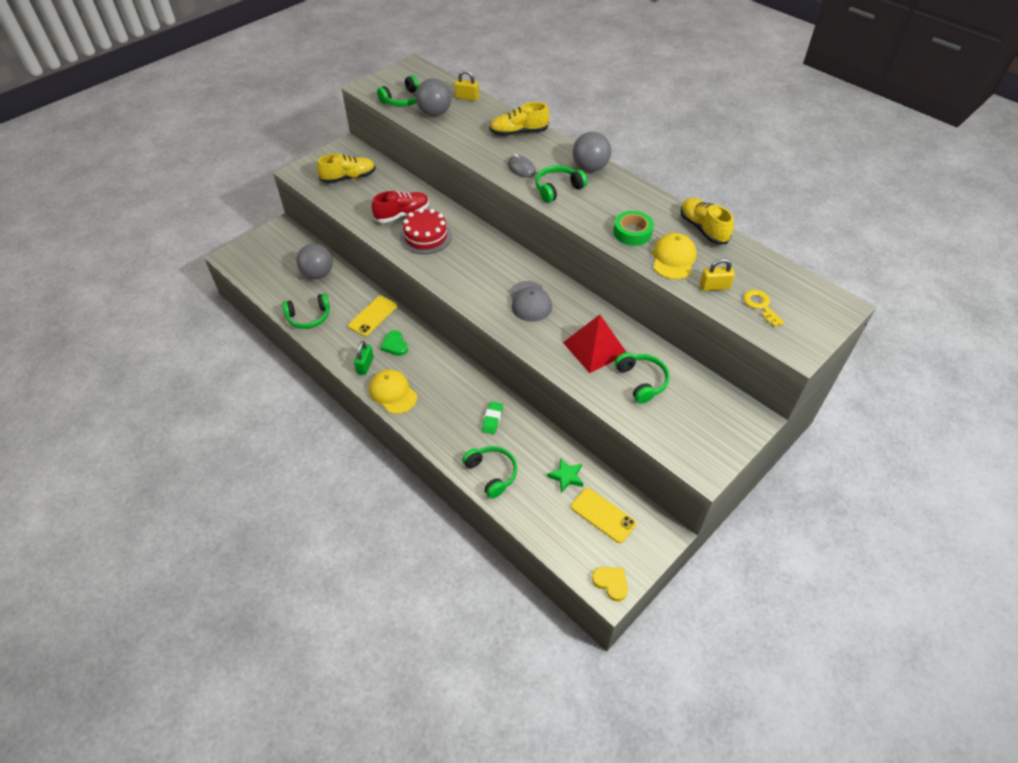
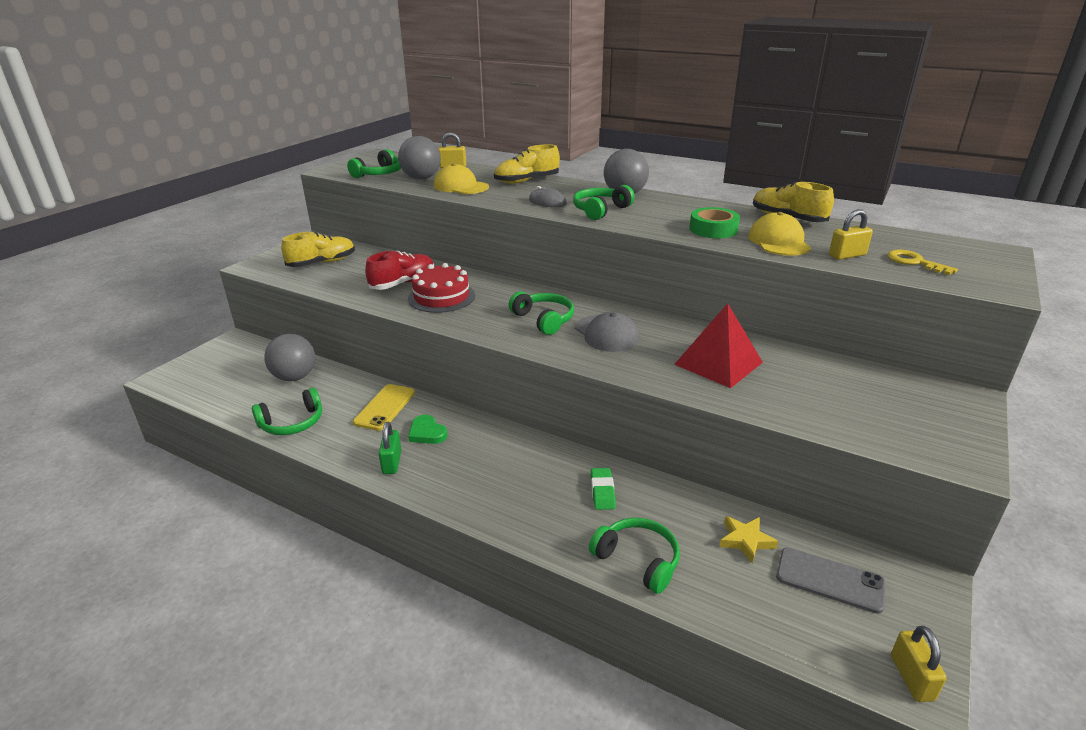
camera: 15 degrees left, 20 degrees down
yellow cap [369,370,417,414] -> yellow cap moved to [434,163,489,194]
green star [547,458,583,493] -> yellow star [719,516,778,563]
yellow phone [571,488,636,543] -> grey phone [776,547,886,614]
yellow heart [592,567,628,602] -> yellow padlock [891,626,947,702]
green headphones [615,353,670,404] -> green headphones moved to [509,292,574,335]

